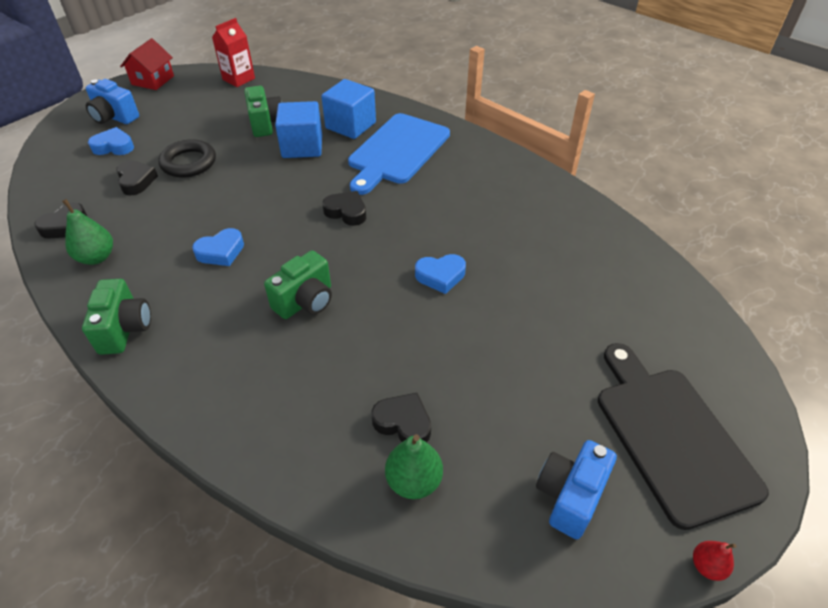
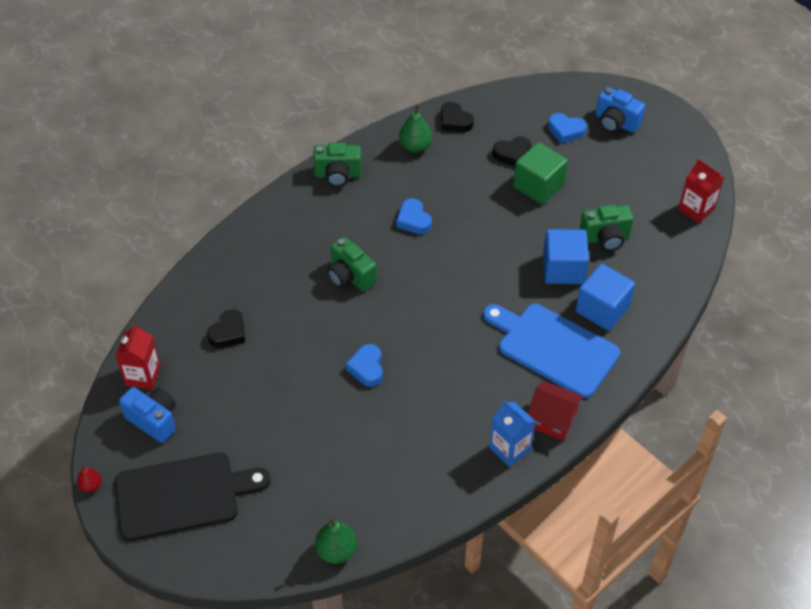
camera: 95 degrees right, 5 degrees up
blue camera [86,79,139,124] -> blue camera turned 90 degrees counterclockwise [596,87,645,133]
blue heart [88,127,134,155] -> blue heart turned 105 degrees clockwise [548,113,587,143]
red house [120,38,174,90] -> red house moved to [527,381,584,441]
black ring [159,139,216,178] -> green cube [513,142,568,205]
black heart [322,191,366,226] -> none
green pear [385,434,443,499] -> green pear moved to [315,518,357,564]
none -> red carton [116,324,161,390]
none -> blue carton [489,400,536,467]

